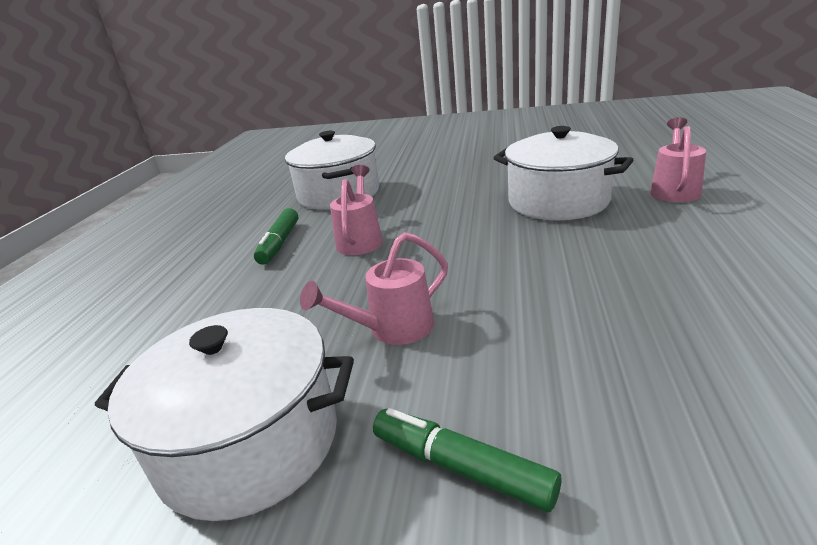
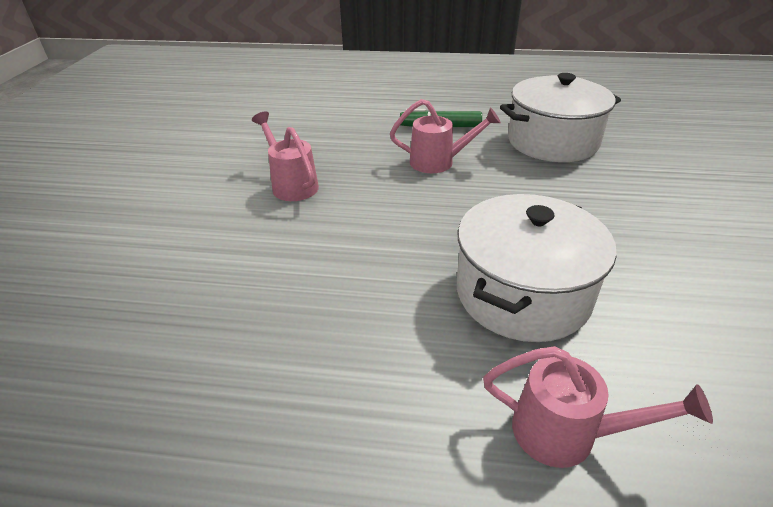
camera: 85 degrees right, 10 degrees up
white pot [95,308,354,521] -> none
green marker [373,408,562,512] -> none

